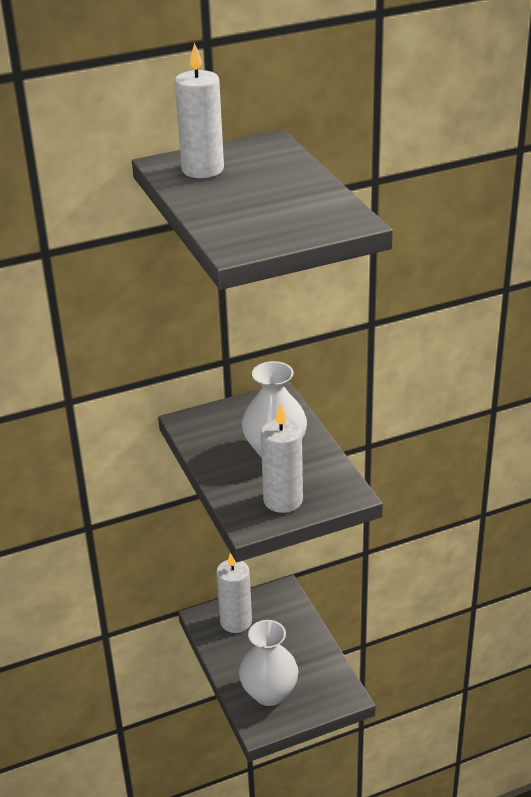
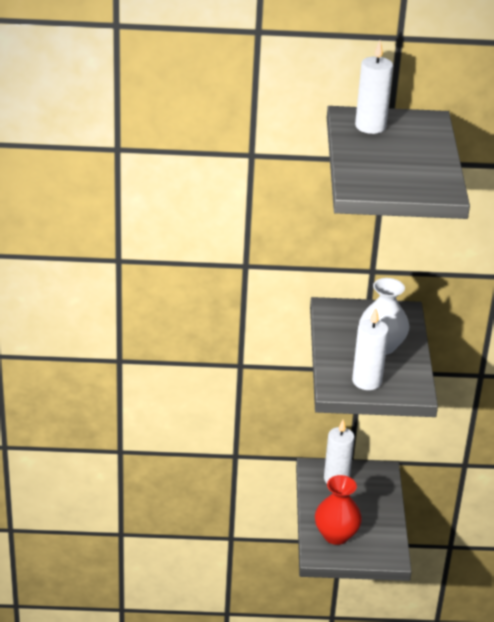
camera: 20 degrees right, 0 degrees up
white vase [239,620,298,706] -> red vase [315,475,362,545]

